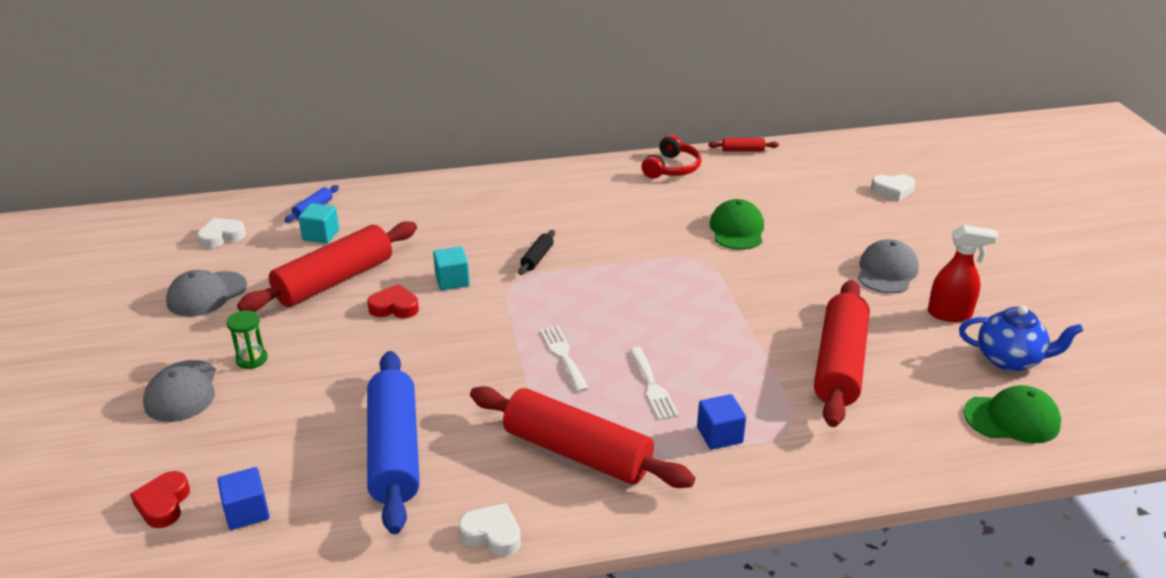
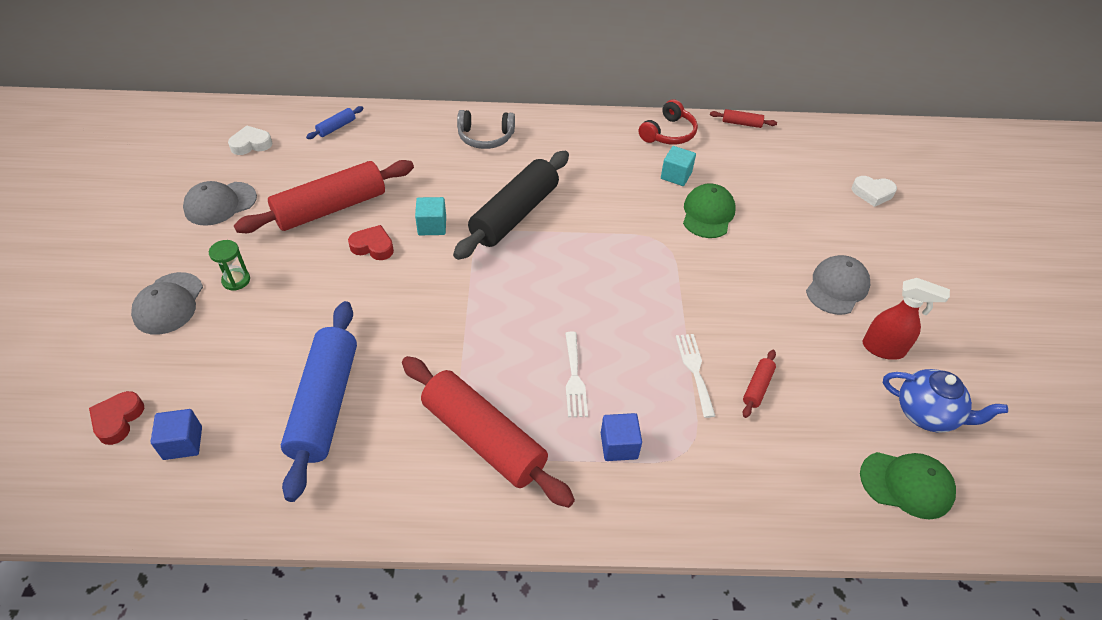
camera: 10 degrees right, 15 degrees up
turquoise cube [298,203,339,244] -> turquoise cube moved to [661,146,696,186]
white heart [459,503,521,557] -> none
black rolling pin [518,230,555,275] -> black rolling pin [453,151,569,260], size x2.42
white fork [540,326,589,392] -> white fork moved to [676,334,715,418]
red rolling pin [814,280,870,427] -> red rolling pin [743,350,776,418], size x0.41
none -> grey headphones [457,110,515,149]

